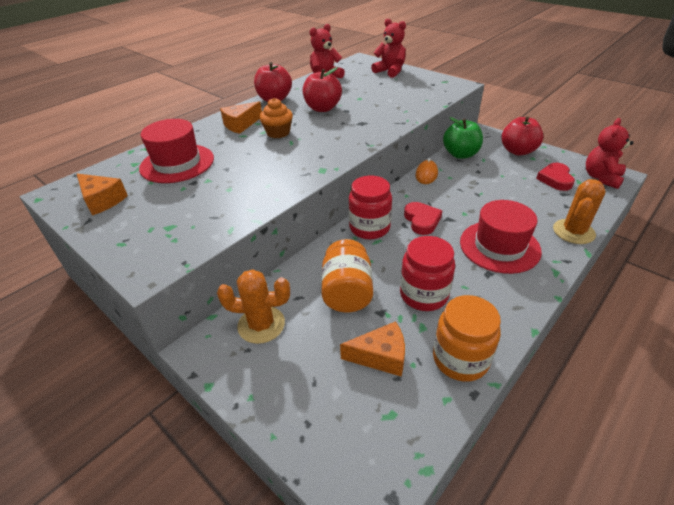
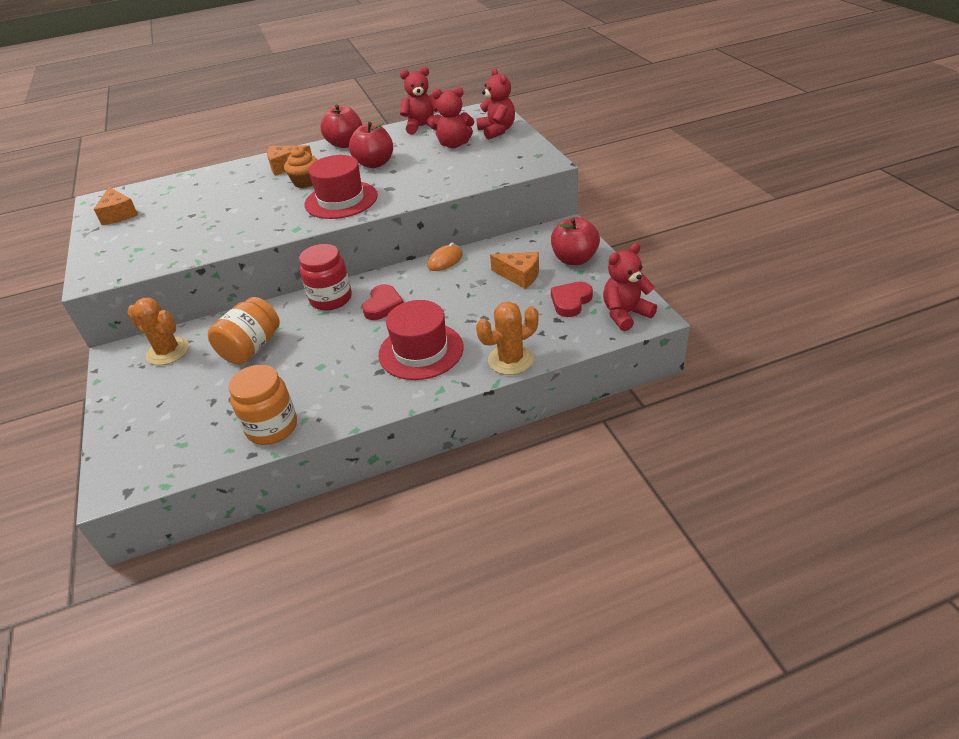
camera: 30 degrees right, 0 degrees up
red hat [139,119,214,183] -> red hat moved to [305,155,378,219]
orange cheese [340,321,405,377] -> orange cheese moved to [490,252,539,289]
red jar [400,236,455,311] -> none
green apple [443,117,483,159] -> none
none -> red teddy bear [430,87,474,148]

